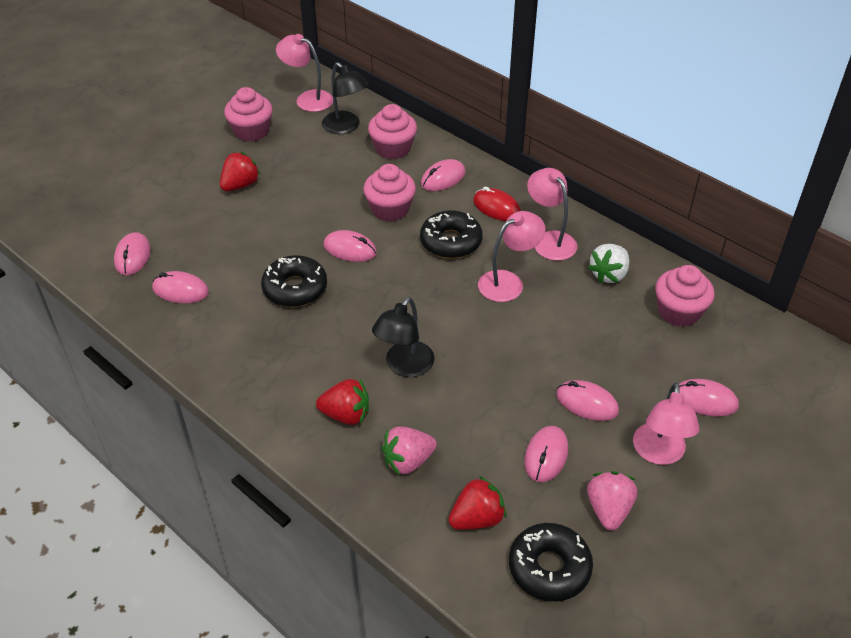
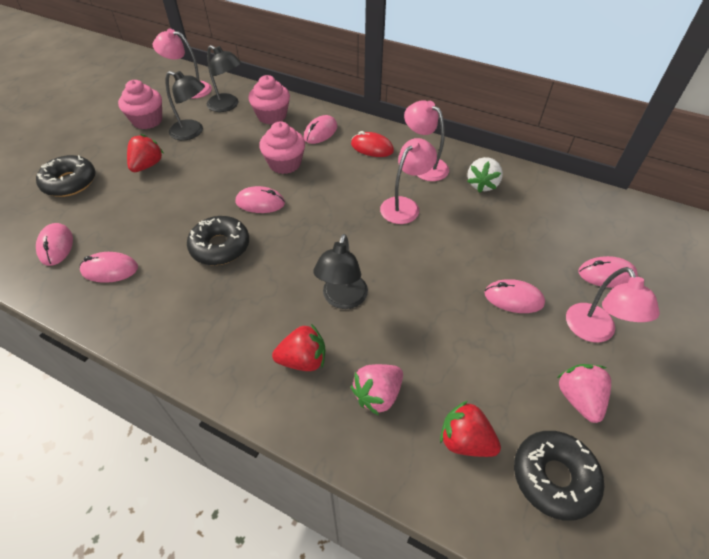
camera: 15 degrees left, 5 degrees up
black donut [420,210,483,259] -> black donut moved to [36,155,96,197]
red strawberry [449,476,507,530] -> red strawberry turned 105 degrees counterclockwise [440,401,501,457]
pink mouse [524,426,568,482] -> none
pink cupcake [655,265,715,327] -> none
none -> black lamp [166,71,205,140]

